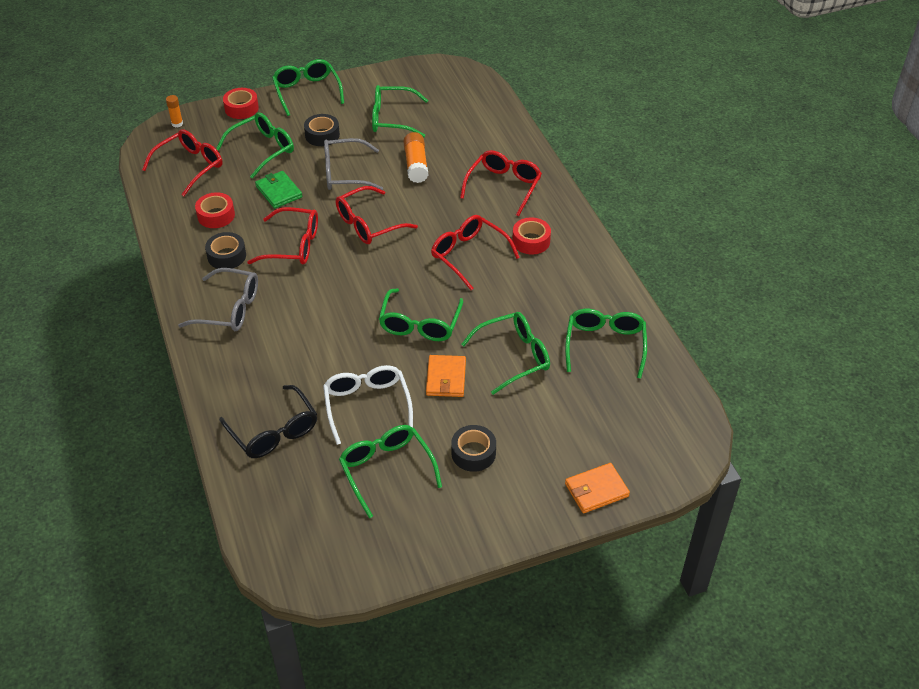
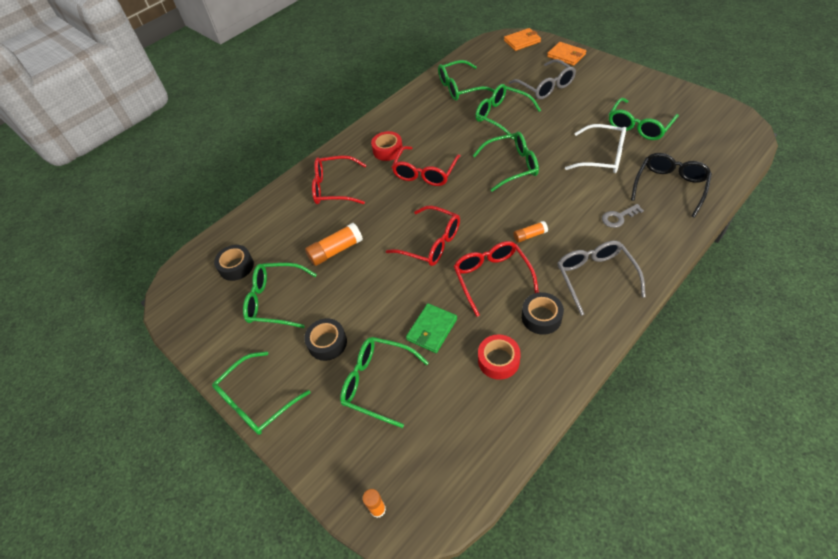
camera: 110 degrees left, 5 degrees up
red glasses [142,129,222,196] -> none
red tape [223,88,259,119] -> none
white glasses [323,365,413,445] -> white glasses turned 120 degrees counterclockwise [565,124,626,173]
grey glasses [324,138,383,190] -> grey glasses moved to [509,59,576,99]
green glasses [372,85,428,138] -> green glasses turned 120 degrees clockwise [243,263,317,328]
orange wallet [426,355,466,397] -> orange wallet moved to [504,28,541,51]
black tape [451,425,496,472] -> black tape moved to [214,245,254,281]
none -> orange glue stick [513,221,548,243]
none -> grey key [602,204,644,228]

